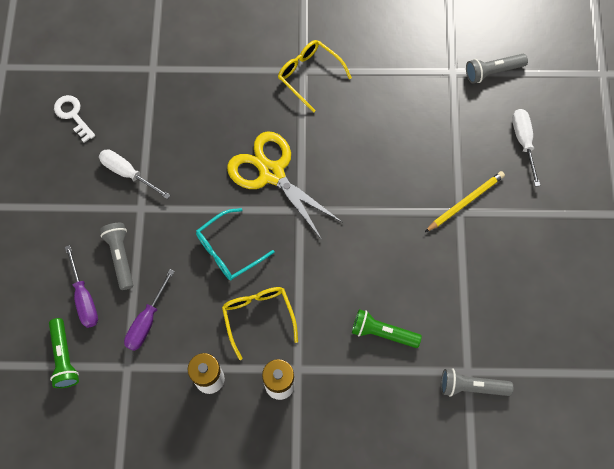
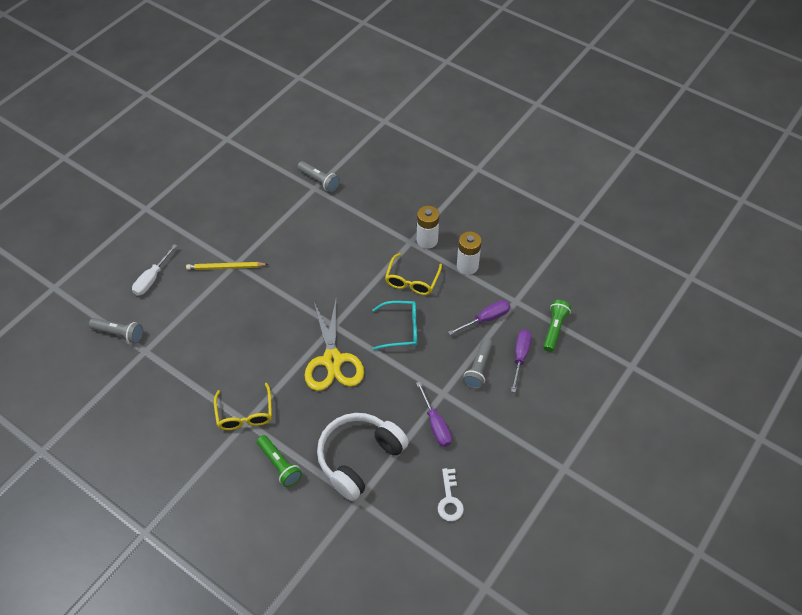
camera: 145 degrees left, 15 degrees down
white screwdriver [99,149,170,199] -> purple screwdriver [416,381,452,447]
green flashlight [352,309,422,348] -> green flashlight moved to [257,435,302,487]
none -> white headphones [317,413,409,501]

